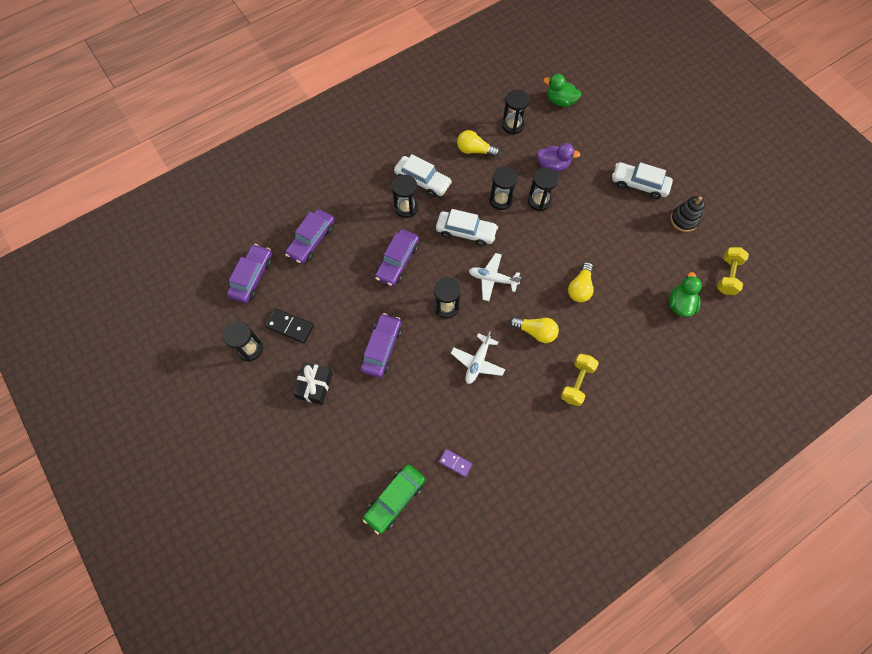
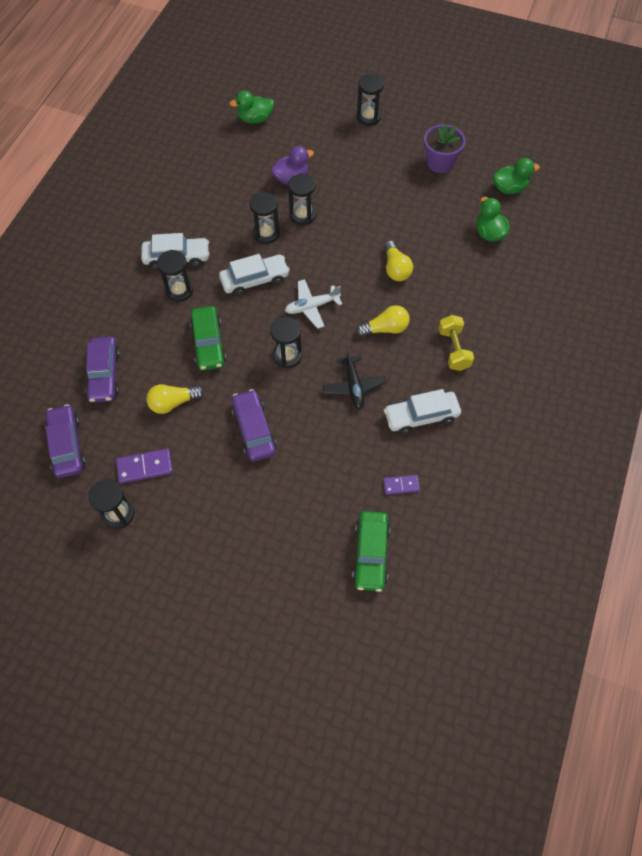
camera: 35 degrees left, 5 degrees down
black domino [265,308,314,343] -> purple domino [116,449,173,484]
black gift [292,362,333,405] -> none
purple car [375,229,419,286] -> green car [190,306,226,370]
white plane [451,331,505,384] -> black plane [323,348,386,409]
yellow light bulb [457,130,500,157] -> yellow light bulb moved to [146,384,204,414]
black hourglass [502,90,529,135] -> black hourglass moved to [357,74,384,126]
white car [612,162,673,199] -> white car moved to [384,389,461,434]
black stacking toy [670,196,705,232] -> purple flower pot [424,124,466,173]
yellow dumbbell [717,247,749,295] -> green duck [493,158,540,194]

